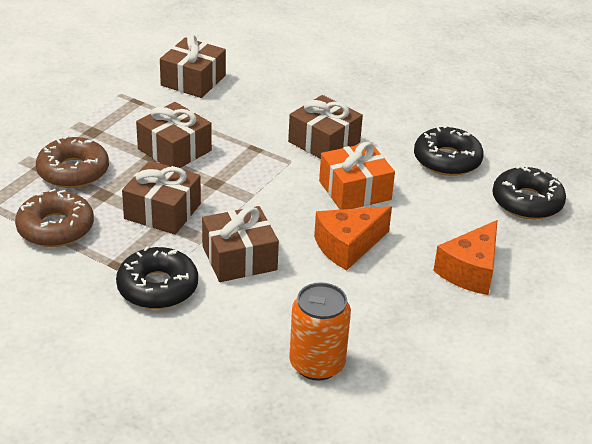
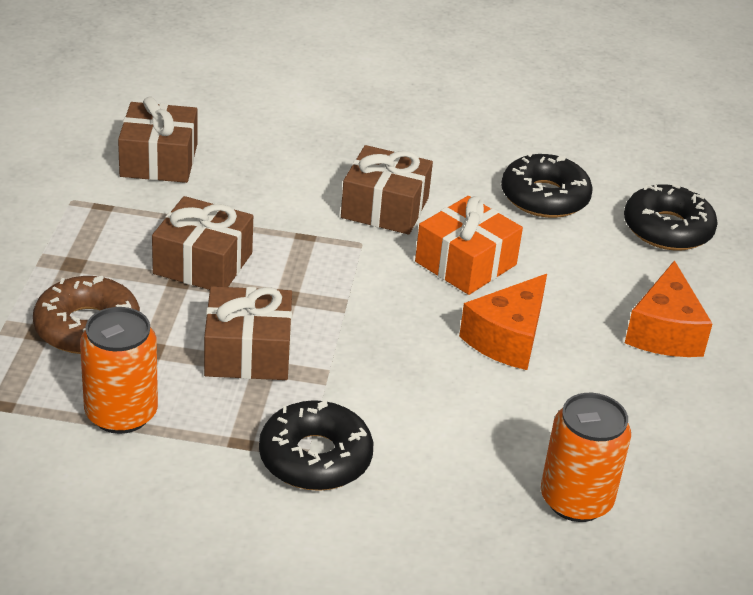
camera: 25 degrees left, 0 degrees up
brown donut [15,189,94,247] -> orange can [80,307,158,434]
brown gift [202,206,279,282] -> none

